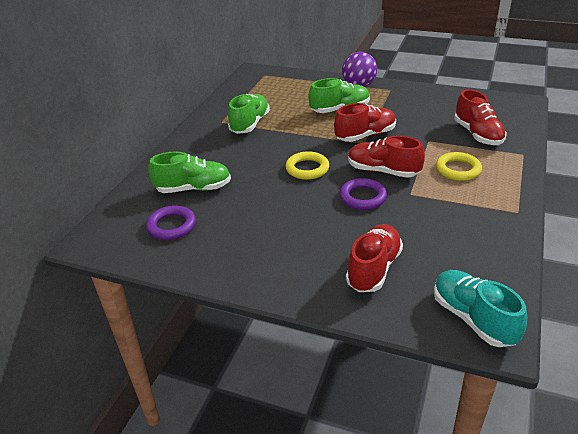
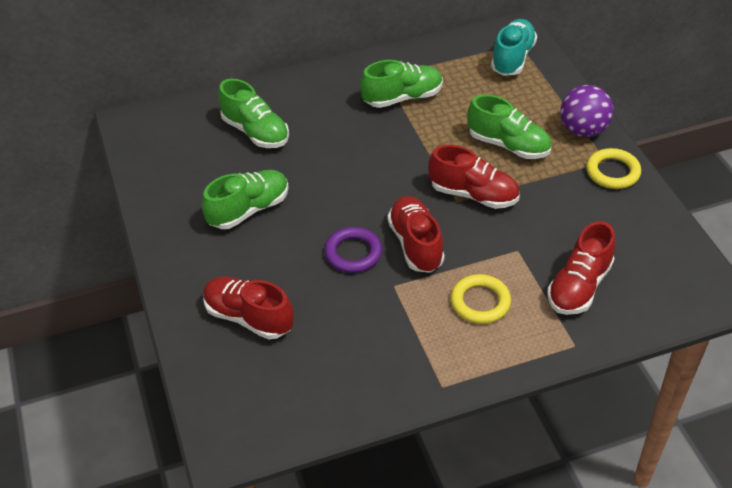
camera: 50 degrees right, 10 degrees up
purple ring [146,205,196,240] -> none
yellow ring [286,151,329,180] -> yellow ring moved to [586,148,641,189]
red shoe [346,224,403,292] -> red shoe turned 135 degrees counterclockwise [203,276,294,339]
turquoise shoe [434,270,527,347] -> turquoise shoe moved to [491,19,537,76]
none -> green shoe [202,170,289,229]

